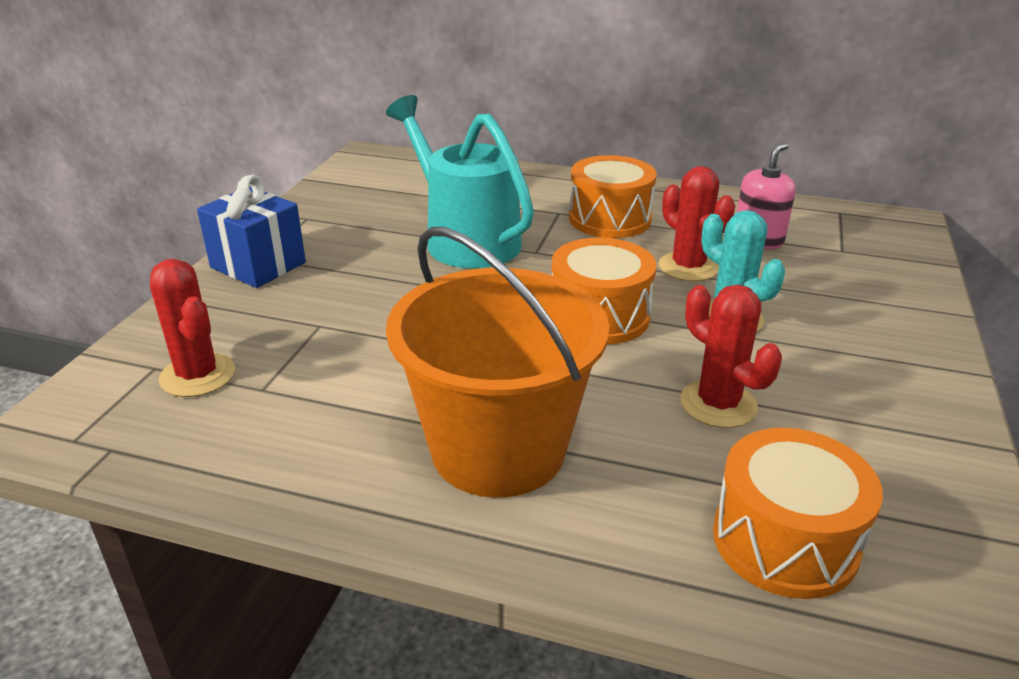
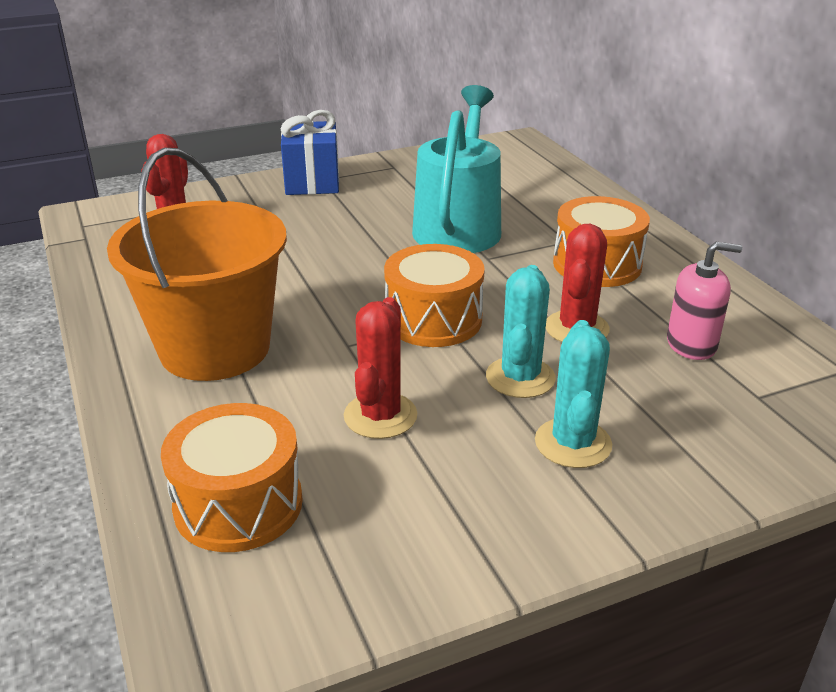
camera: 50 degrees right, 0 degrees up
none -> turquoise cactus [535,320,612,468]

